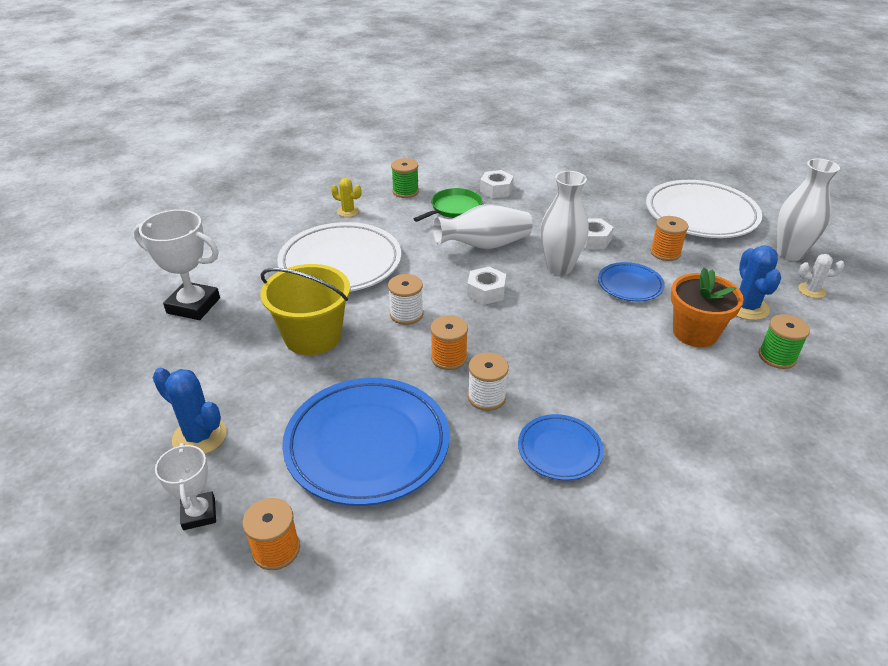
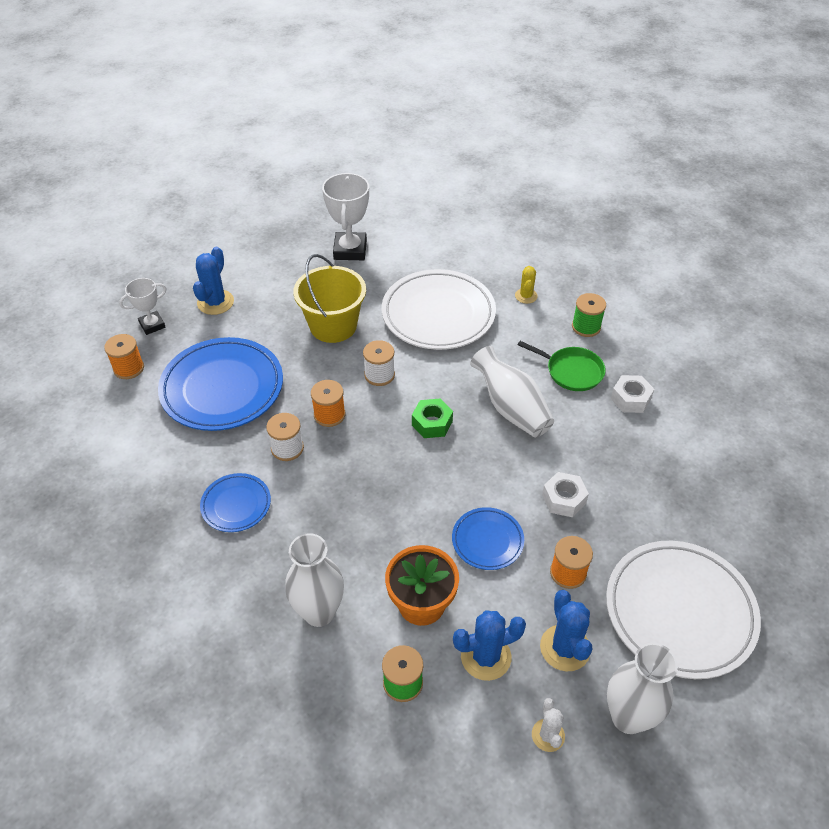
camera: 75 degrees right, 10 degrees up
white nut [467,267,506,305] -> green nut [412,399,453,438]
white vase [540,171,589,275] -> white vase moved to [285,533,344,627]
none -> blue cactus [540,590,592,672]

